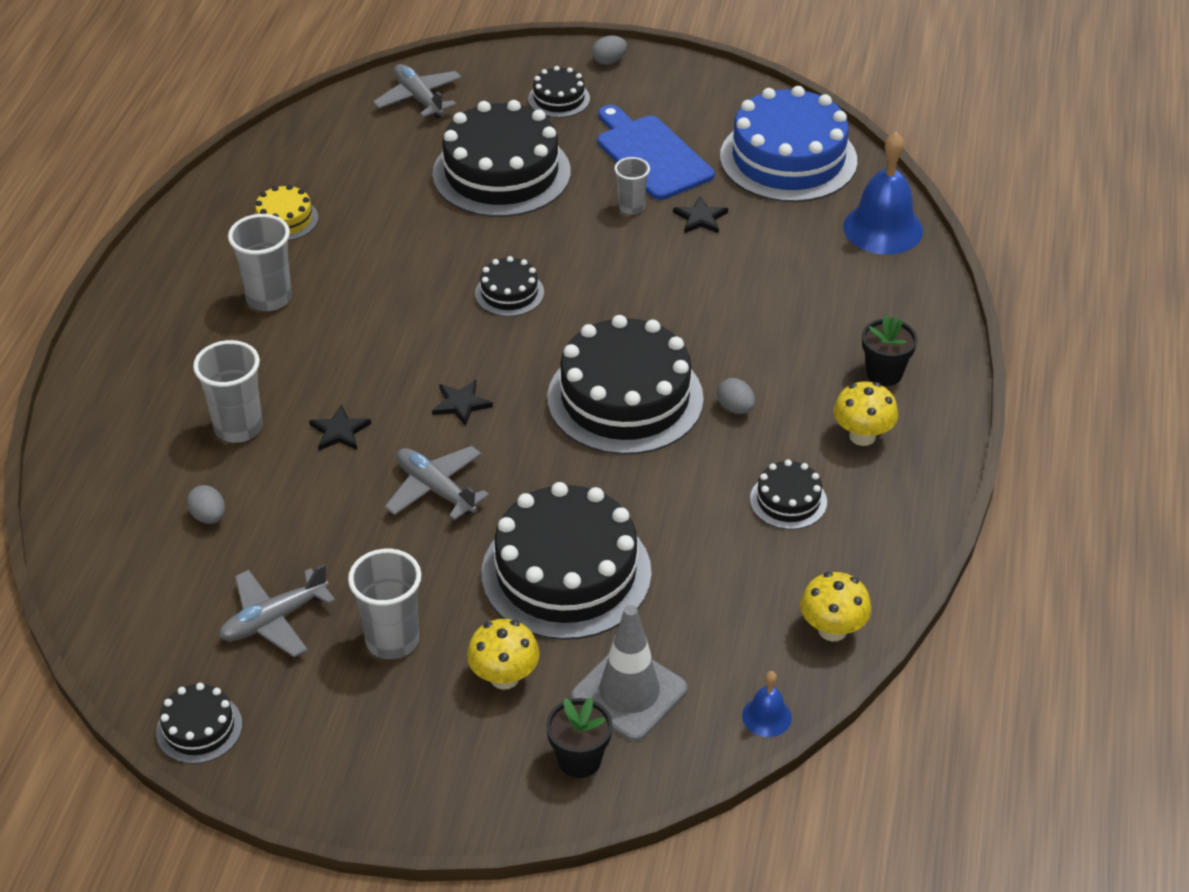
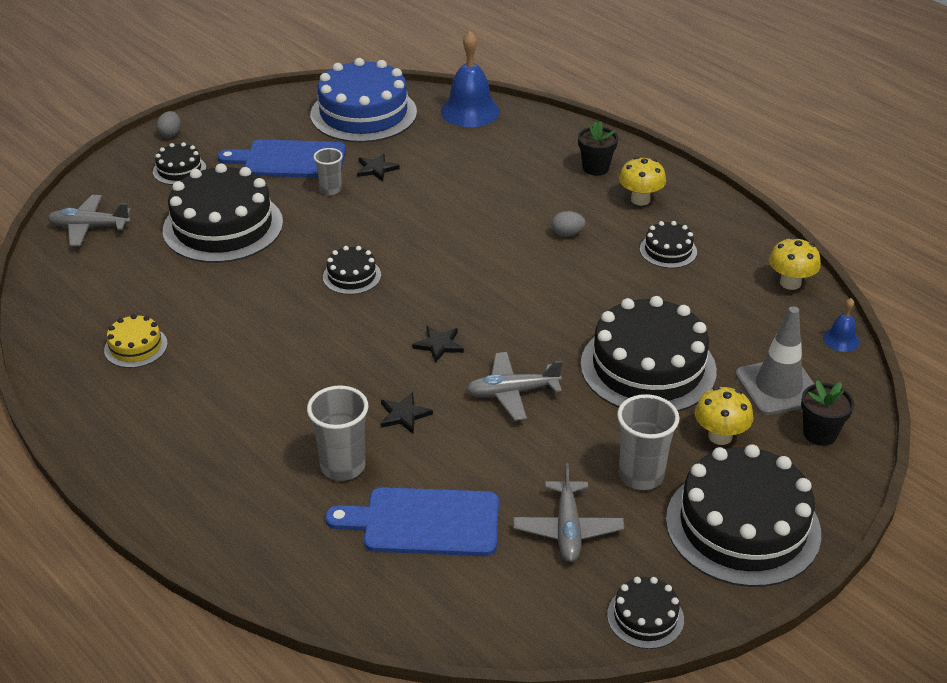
camera: 55 degrees left, 5 degrees down
grey egg [187,485,225,524] -> blue cutting board [325,487,499,556]
grey cup [228,214,292,311] -> none
black cake [547,315,704,455] -> black cake moved to [666,444,821,587]

